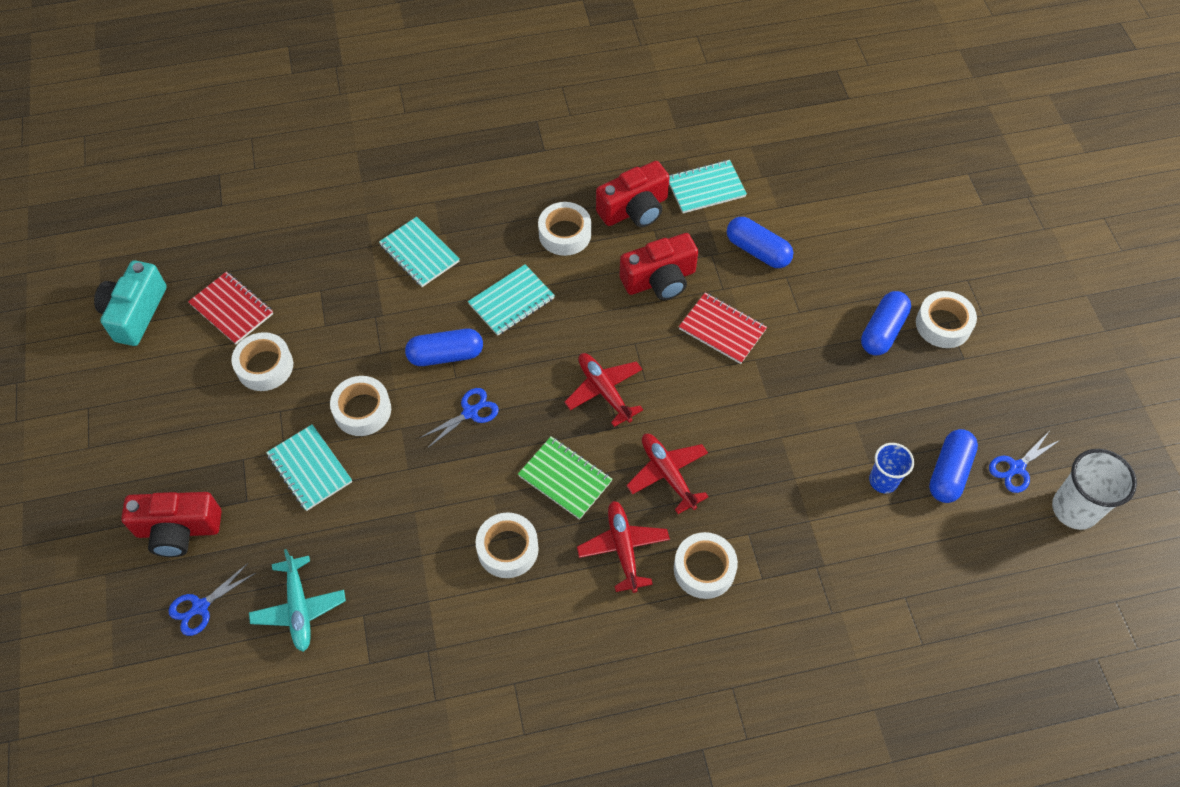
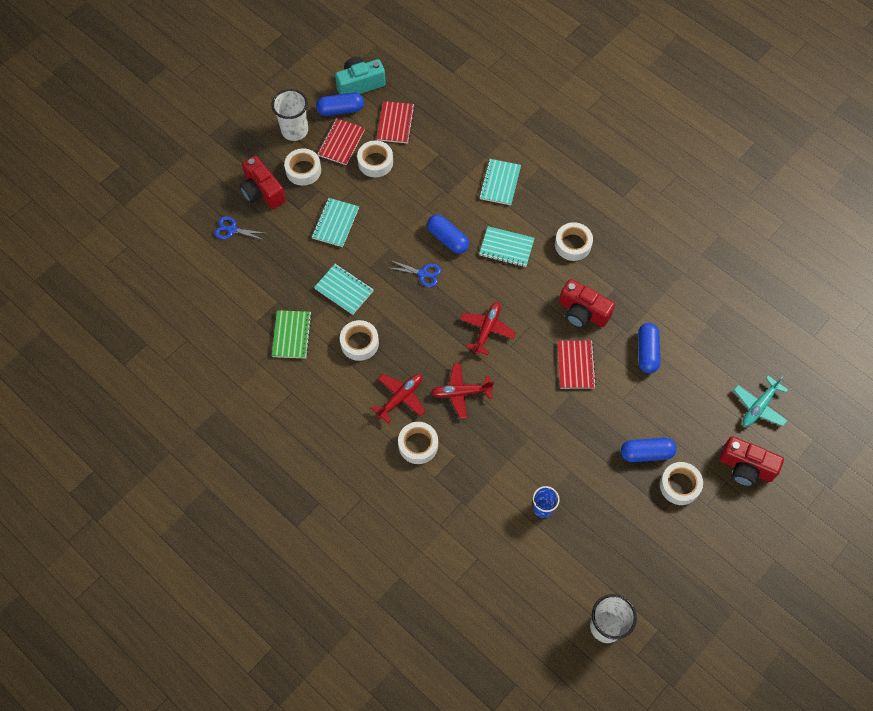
camera: 55 degrees right, 5 degrees up
turquoise plane [249,549,346,652] -> turquoise plane moved to [734,376,788,427]
white tape [330,376,391,436] -> white tape moved to [284,148,321,186]
green notebook [518,436,612,520] -> green notebook moved to [272,310,312,358]
red camera [596,161,670,227] -> red camera moved to [719,436,784,487]
red plane [626,434,709,514] -> red plane turned 120 degrees counterclockwise [431,363,494,419]
turquoise notebook [669,160,747,213] -> turquoise notebook moved to [314,264,374,315]
blue capsule [929,429,978,503] -> blue capsule moved to [316,92,364,116]
blue scissors [989,432,1060,493] -> none
none -> white cup [271,89,308,141]
none -> red notebook [318,118,365,165]

